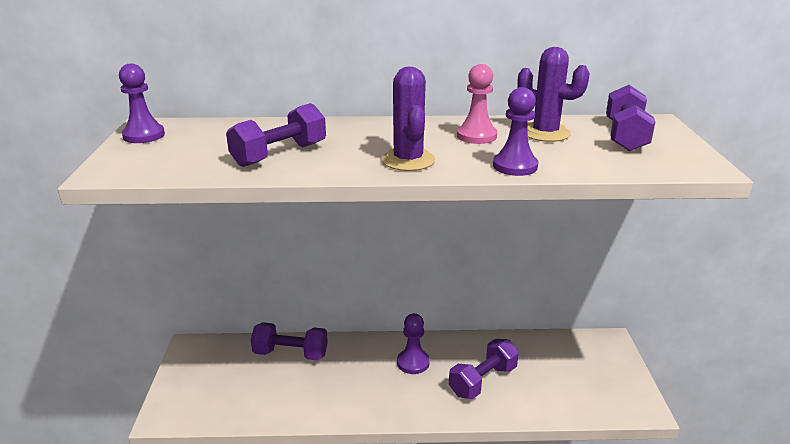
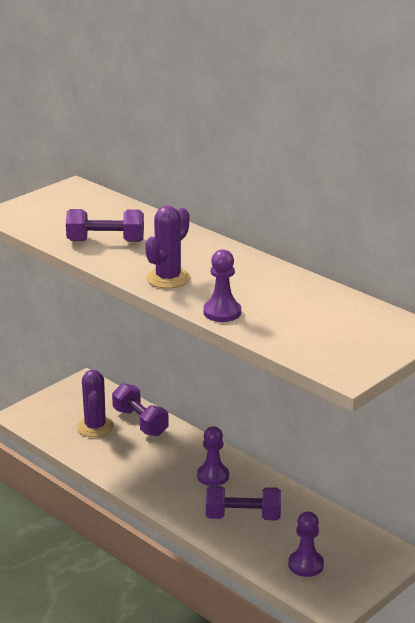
camera: 45 degrees right, 0 degrees up
purple pawn [119,63,165,143] -> purple pawn moved to [288,512,324,577]
pink pawn [457,64,497,144] -> none
purple cactus [517,47,590,142] -> purple cactus moved to [77,370,114,437]
purple dumbbell [606,85,655,151] -> none

